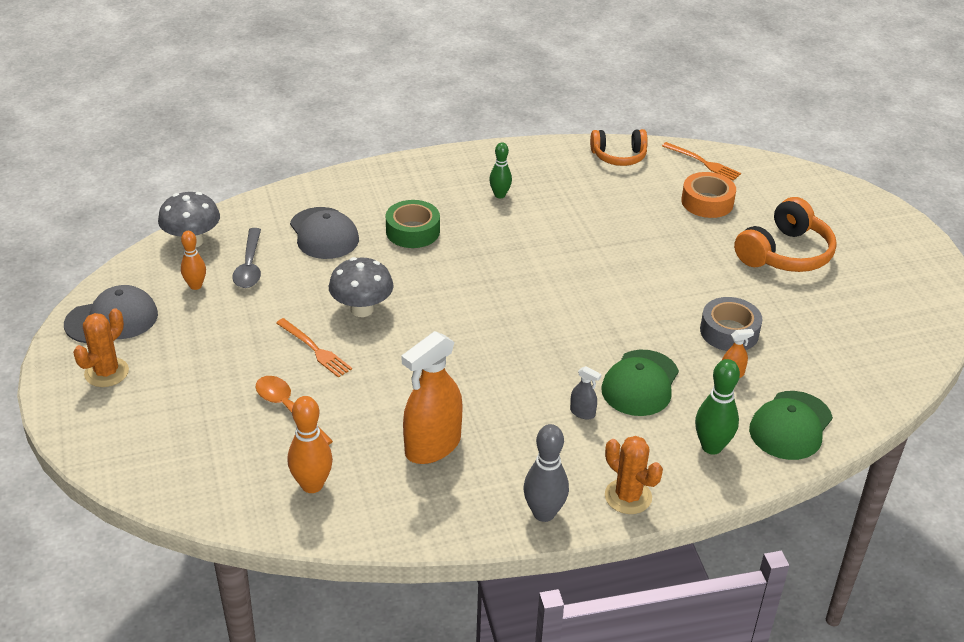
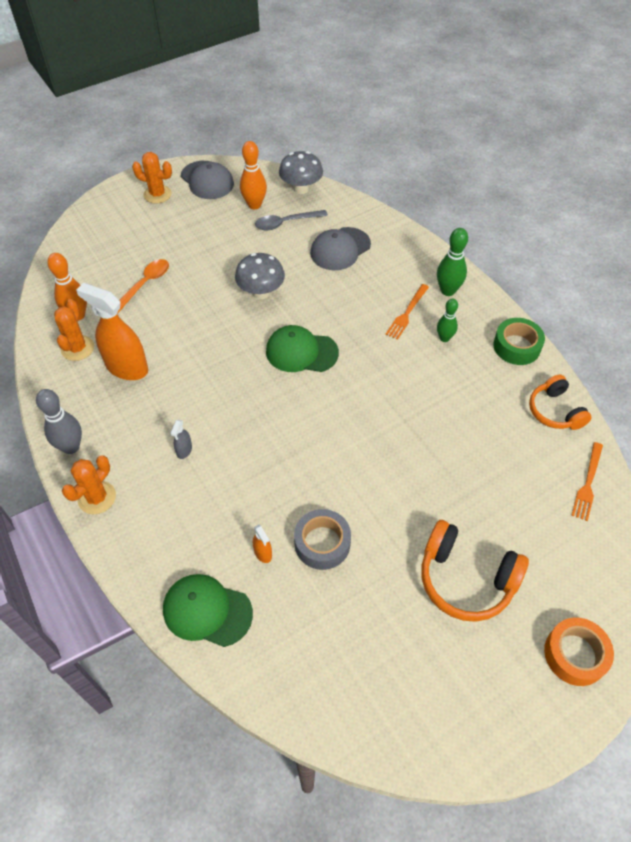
camera: 75 degrees right, 15 degrees up
orange bowling pin [181,231,206,290] -> orange bowling pin [240,141,267,209], size x1.51
orange fork [276,318,352,378] -> orange fork moved to [385,284,429,340]
green tape [386,200,440,248] -> green tape moved to [493,318,545,365]
green cap [601,350,679,416] -> green cap moved to [266,325,339,372]
orange tape [681,172,736,218] -> orange tape moved to [544,617,614,686]
green bowling pin [695,359,740,454] -> green bowling pin moved to [437,228,468,296]
none -> orange cactus [54,299,94,361]

